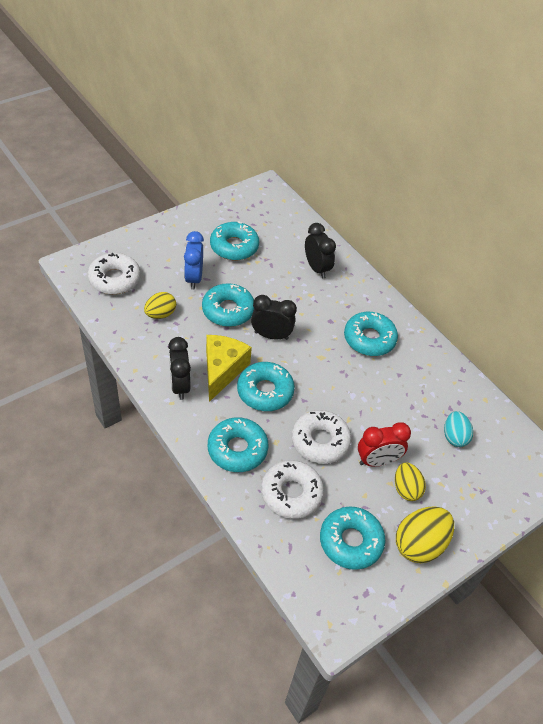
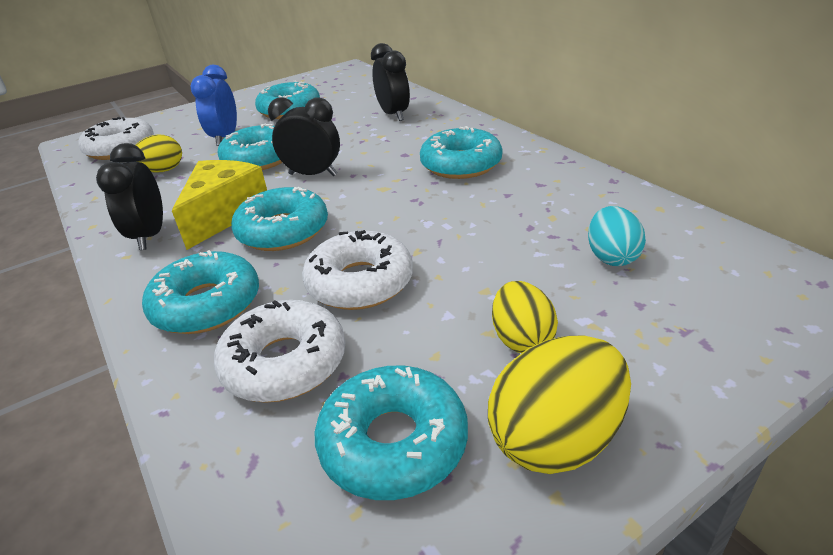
camera: 10 degrees right, 15 degrees down
red clock [358,422,411,467] -> none

